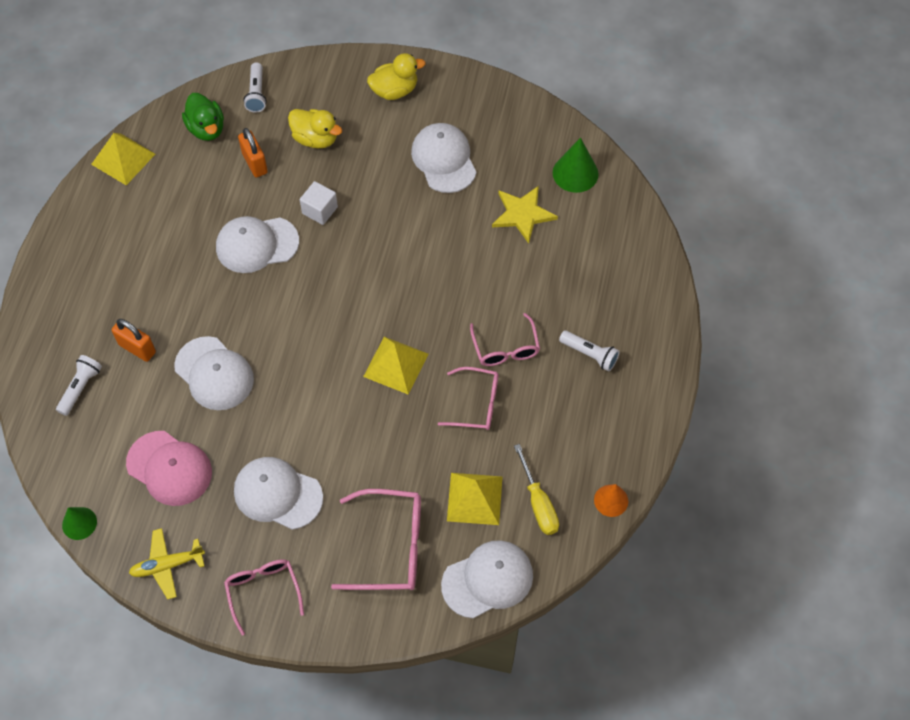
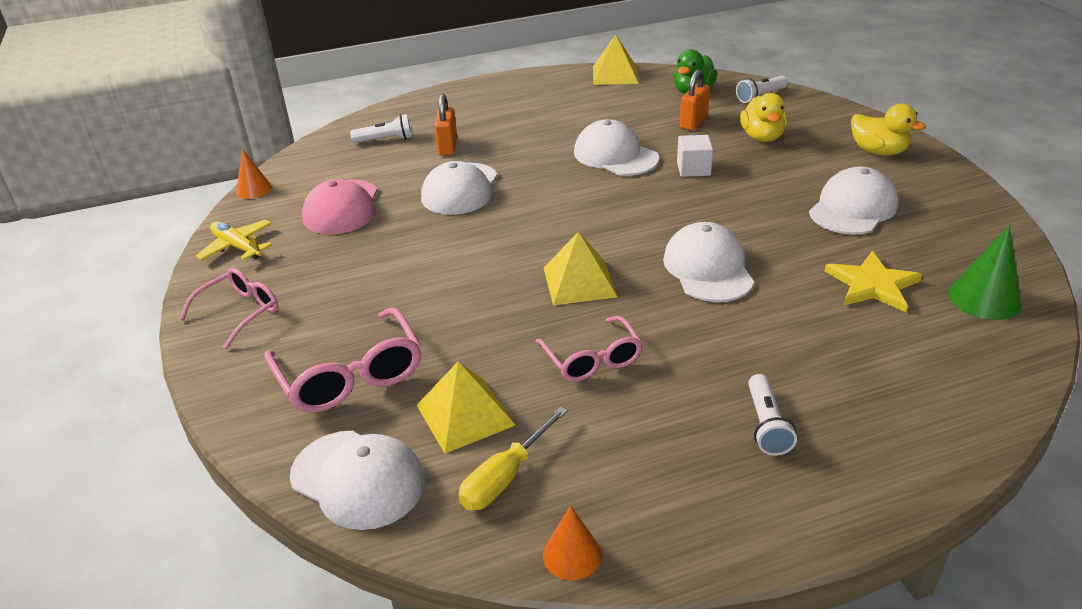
camera: 60 degrees right, 25 degrees down
green cone [62,507,97,540] -> orange cone [236,149,272,199]
white cap [234,457,323,530] -> white cap moved to [663,222,754,302]
pink glasses [470,313,540,366] -> none

